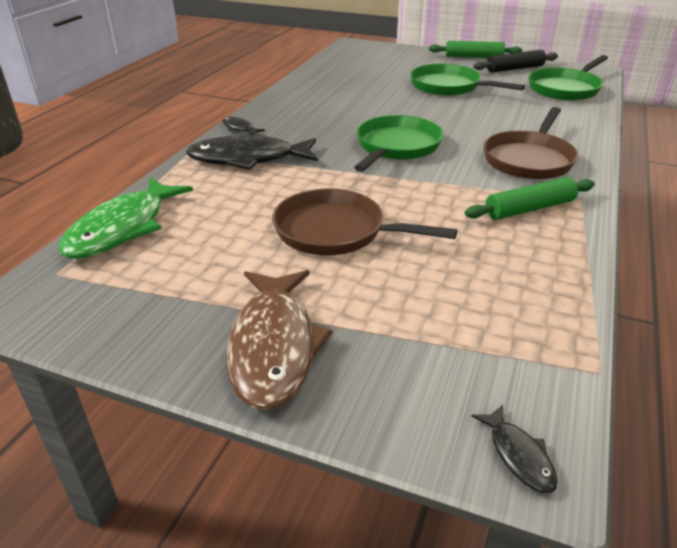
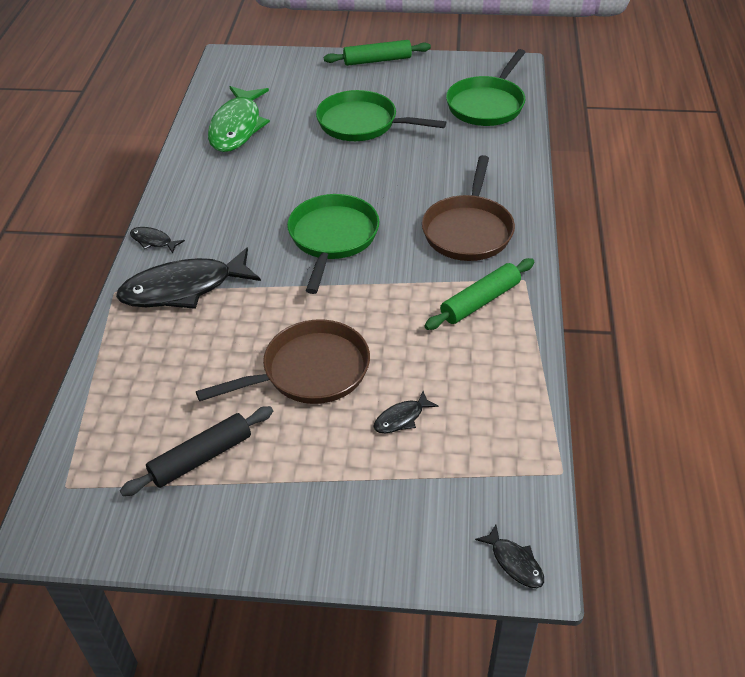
camera: 15 degrees left, 10 degrees up
green fish [59,177,193,259] -> green fish moved to [208,86,270,152]
brown fish [226,270,332,410] -> none
brown pan [272,188,457,255] -> brown pan turned 150 degrees clockwise [196,319,370,404]
black rolling pin [473,50,558,73] -> black rolling pin moved to [120,406,273,496]
none -> black fish [373,391,439,433]

